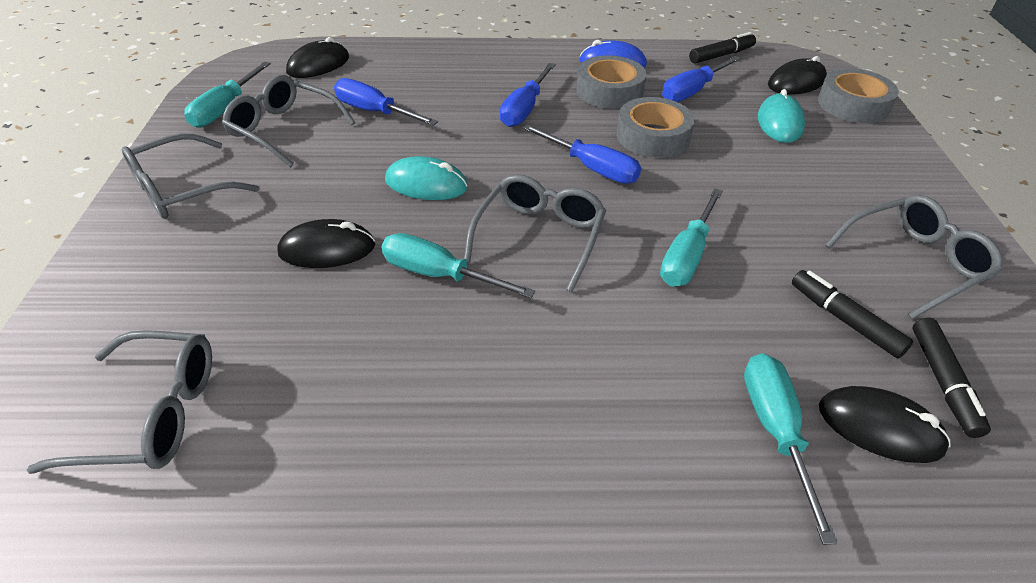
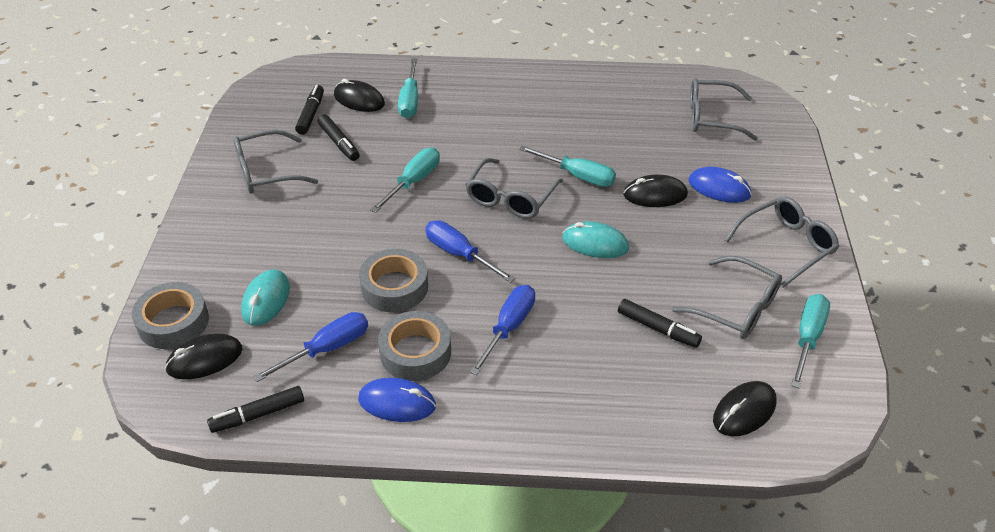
camera: 175 degrees left, 0 degrees up
blue screwdriver [334,78,438,126] -> black marker [618,299,702,348]
none -> blue mouse [688,167,752,203]

